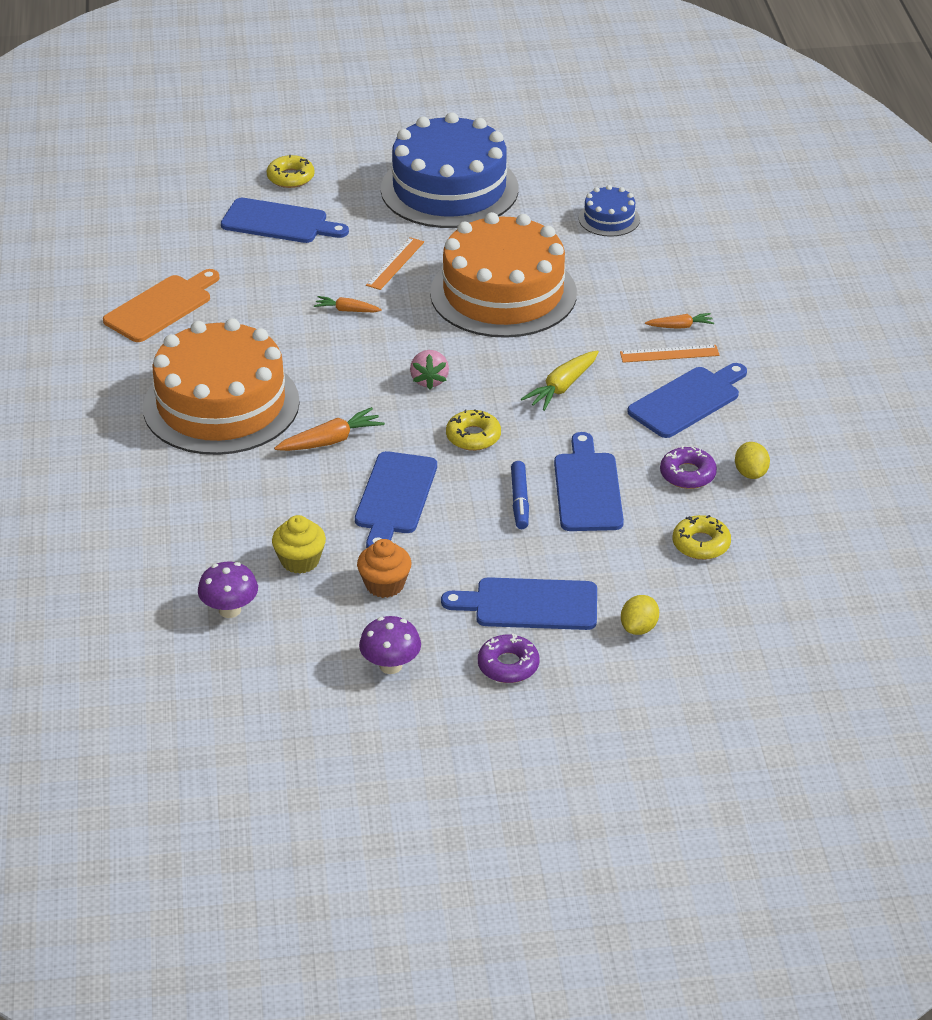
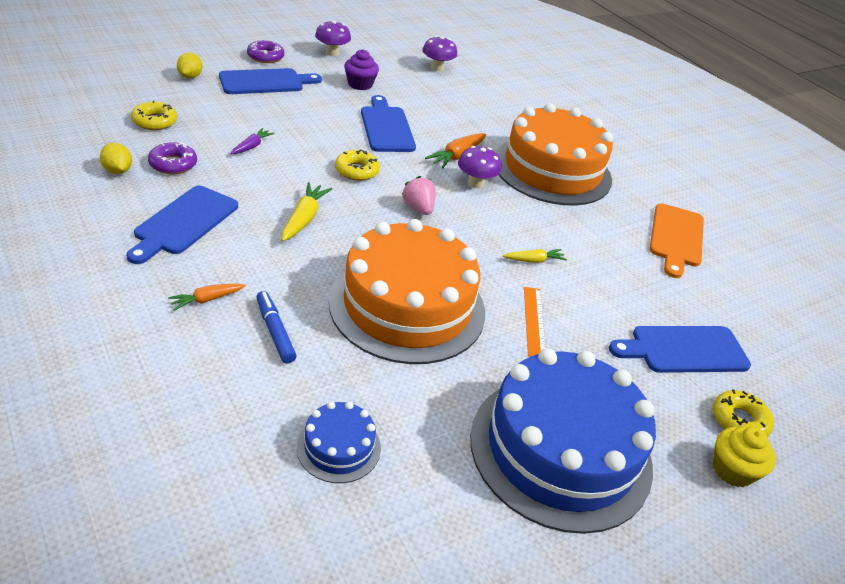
camera: 150 degrees right, 0 degrees up
yellow cupcake [272,515,326,574] -> yellow cupcake moved to [713,427,776,487]
orange carrot [314,296,382,312] -> yellow carrot [503,249,567,263]
orange cupcake [357,539,412,598] -> purple cupcake [344,49,379,90]
blue marker [511,461,529,529] -> blue marker moved to [256,291,297,363]
blue cutting board [554,432,624,531] -> purple carrot [230,128,275,154]
orange ruler [620,345,720,363] -> none
none -> purple mushroom [458,146,502,188]

